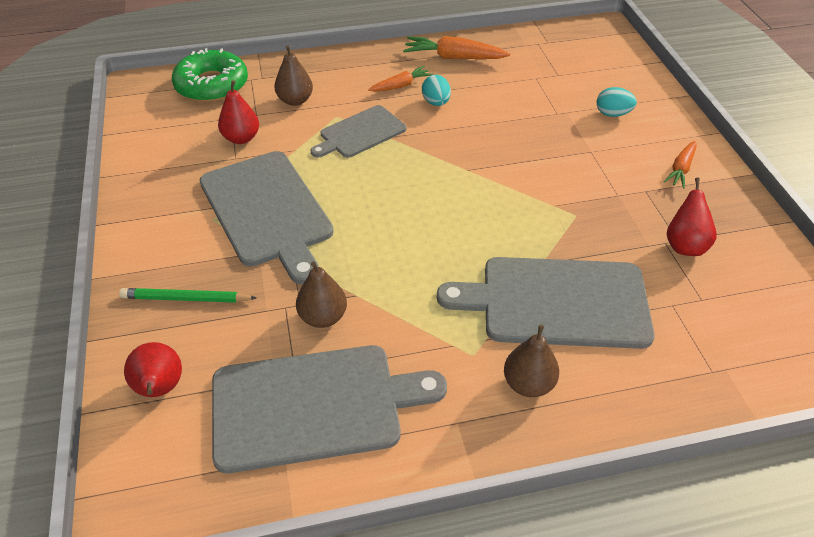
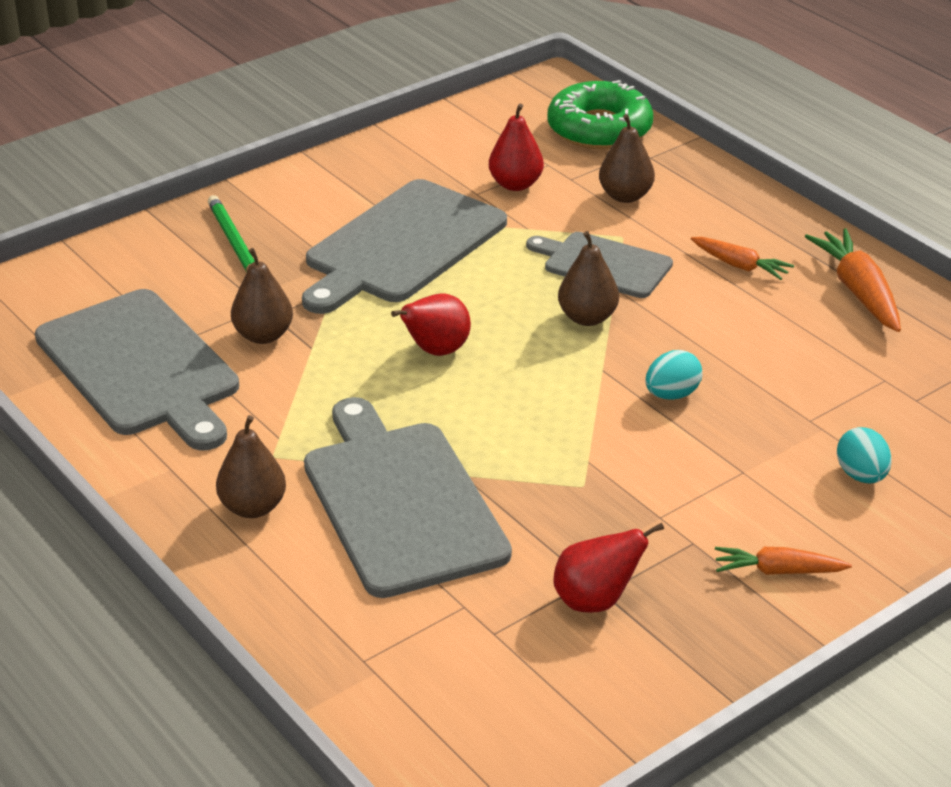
camera: 65 degrees right, 10 degrees down
red pear [124,342,182,397] -> red pear moved to [391,294,471,356]
turquoise egg [422,75,451,106] -> turquoise egg moved to [645,350,702,400]
none -> brown pear [558,231,619,326]

